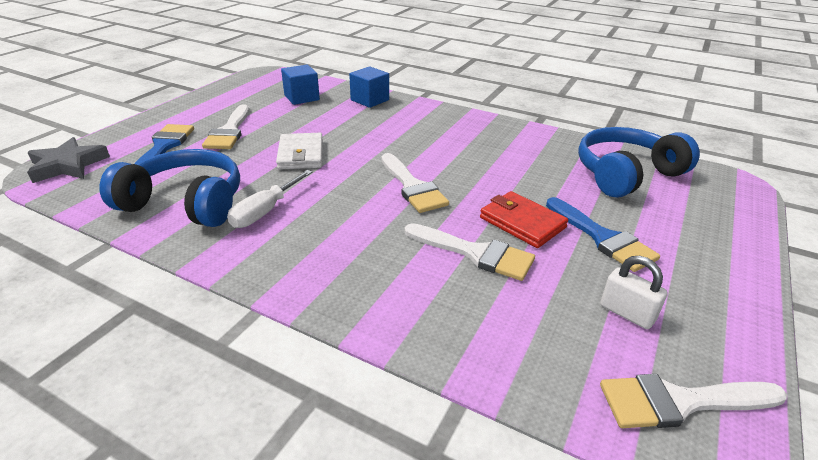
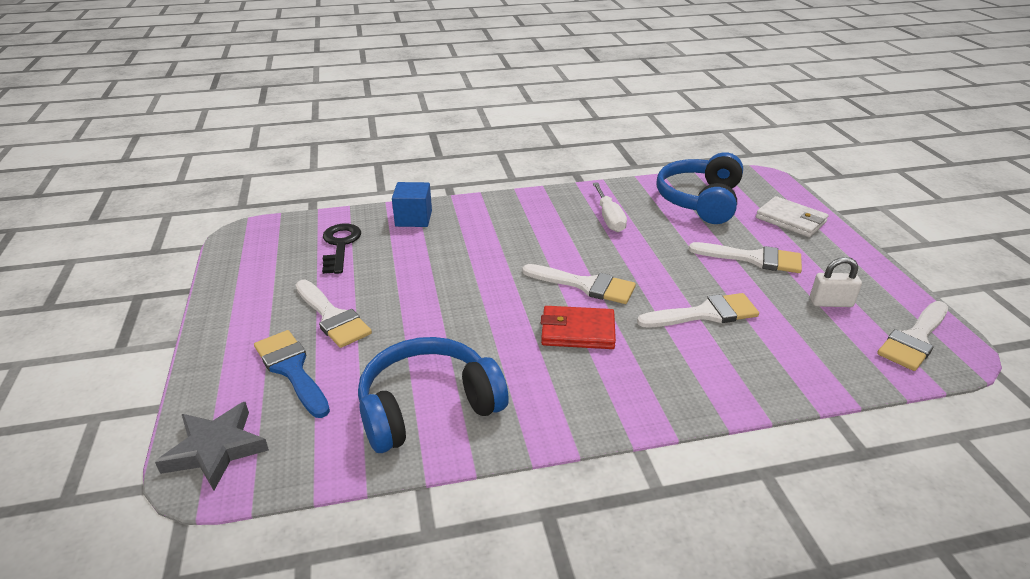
camera: 40 degrees left, 0 degrees up
white screwdriver [227,170,312,228] -> white screwdriver moved to [592,182,627,232]
white wallet [276,133,323,170] -> white wallet moved to [756,196,828,237]
blue cube [281,65,320,105] -> black key [322,224,361,274]
red wallet [480,191,568,248] -> red wallet moved to [541,306,616,349]
blue brush [546,197,660,272] -> white brush [689,242,802,273]

